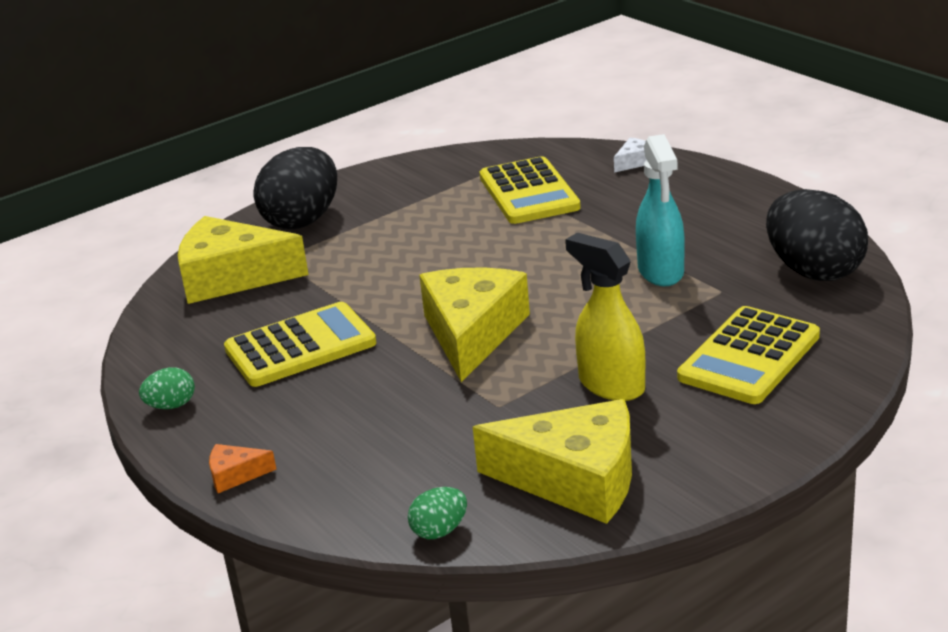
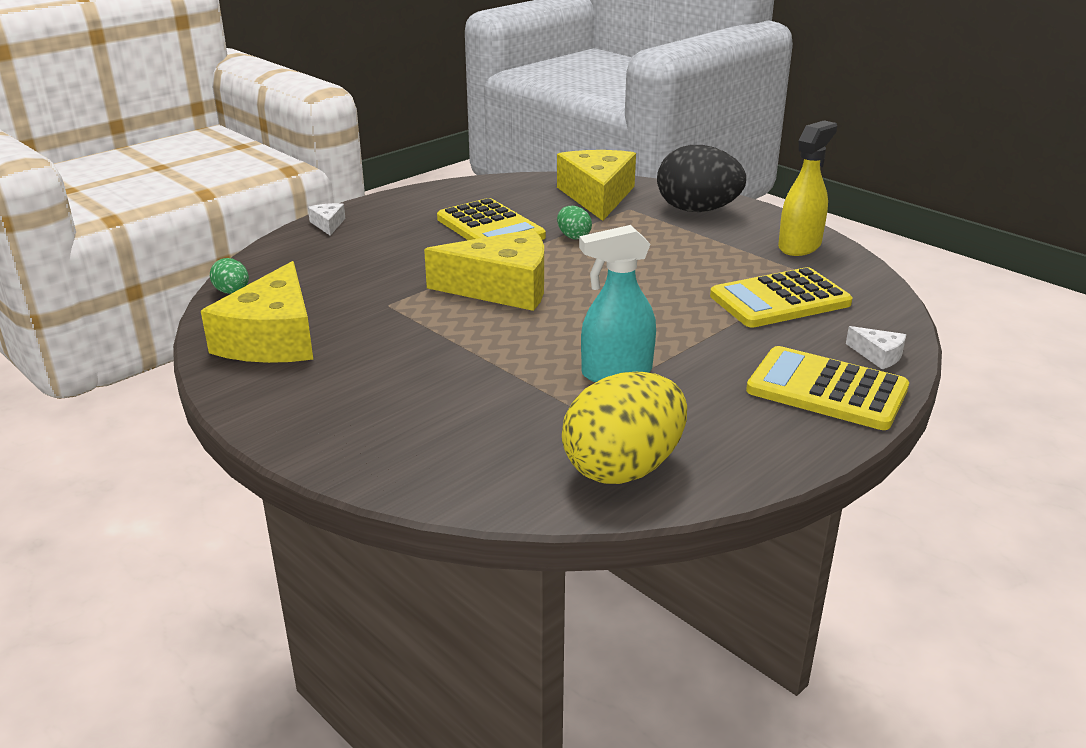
camera: 80 degrees right, 0 degrees up
green egg [139,367,195,409] -> green egg moved to [557,206,592,239]
orange cheese [209,444,277,493] -> white cheese [308,203,345,236]
yellow spray bottle [565,233,645,401] -> yellow spray bottle moved to [778,120,837,256]
yellow calculator [677,306,820,404] -> yellow calculator moved to [746,346,909,430]
black egg [766,189,868,281] -> yellow egg [562,372,687,484]

